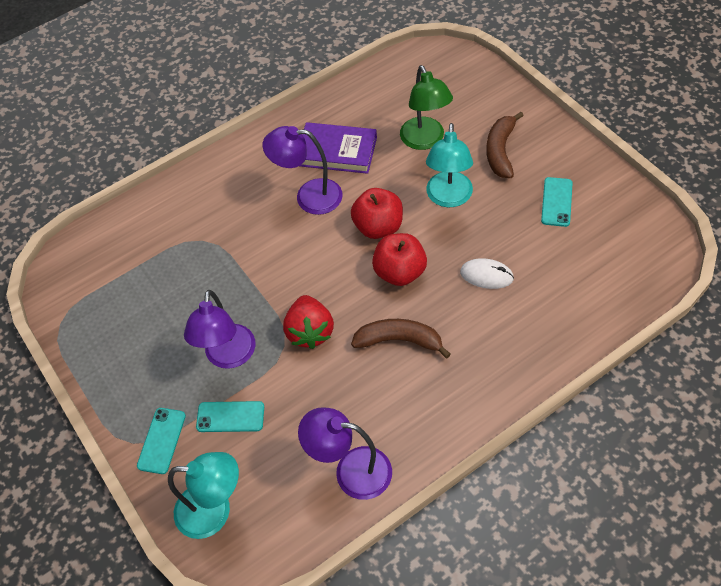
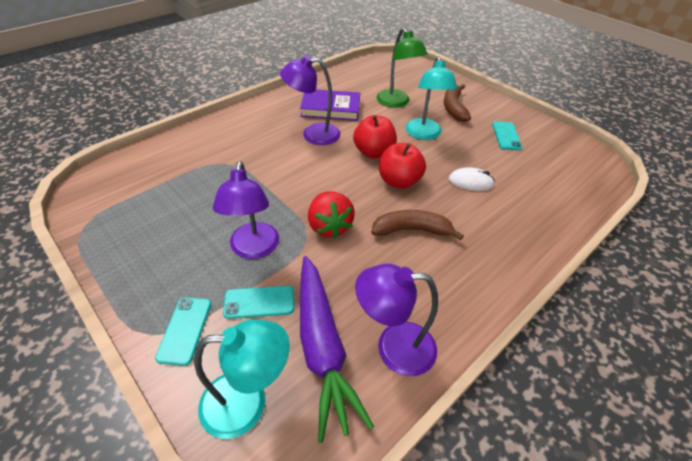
camera: 15 degrees left, 10 degrees down
none -> purple carrot [300,256,374,443]

